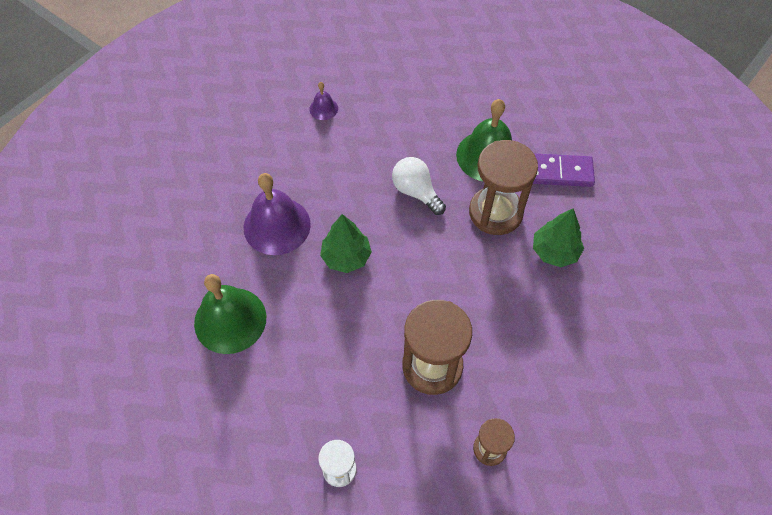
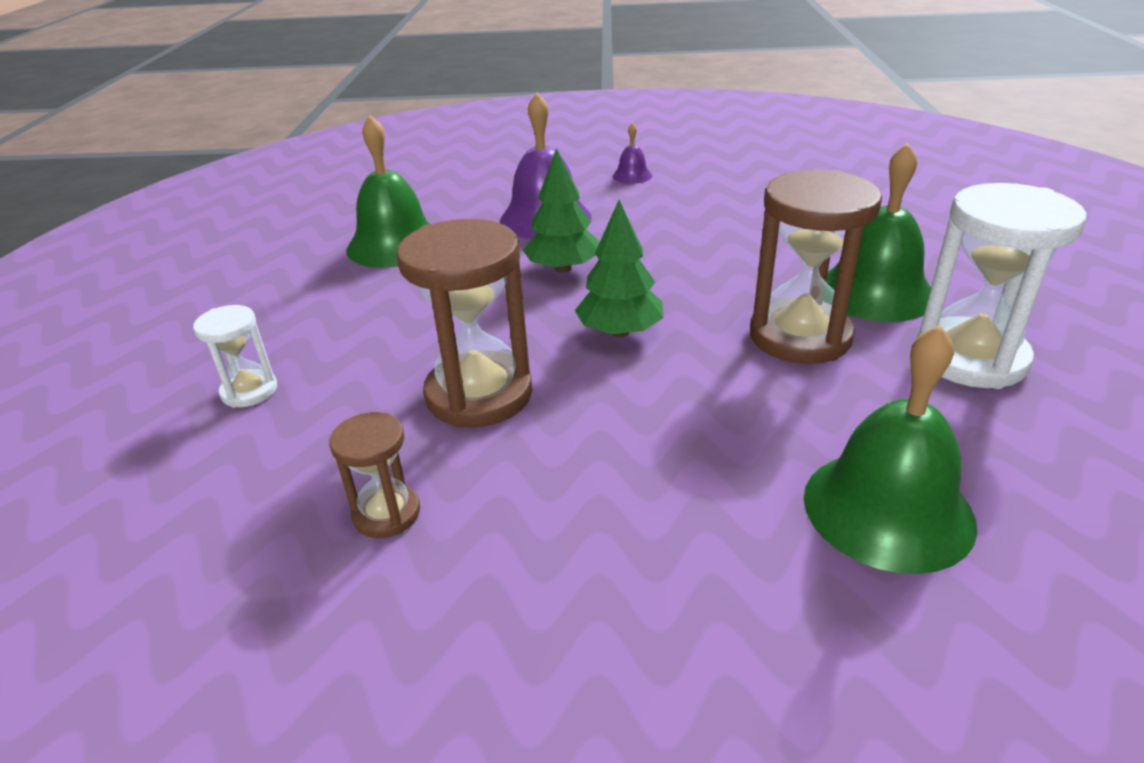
camera: 55 degrees right, 25 degrees down
purple bell [309,82,338,120] -> purple bell moved to [613,123,652,184]
white light bulb [392,157,446,215] -> none
purple domino [533,153,595,187] -> white hourglass [917,183,1087,389]
green tree [533,208,584,267] -> green tree moved to [575,200,664,337]
none -> green bell [804,325,977,574]

